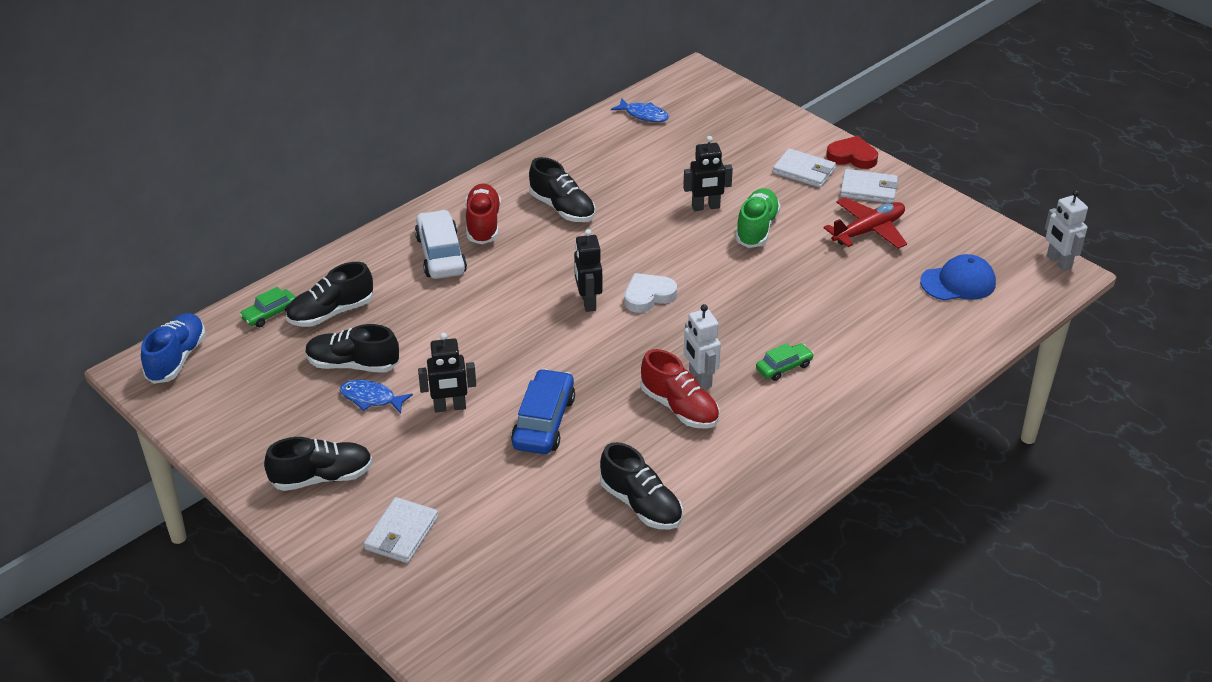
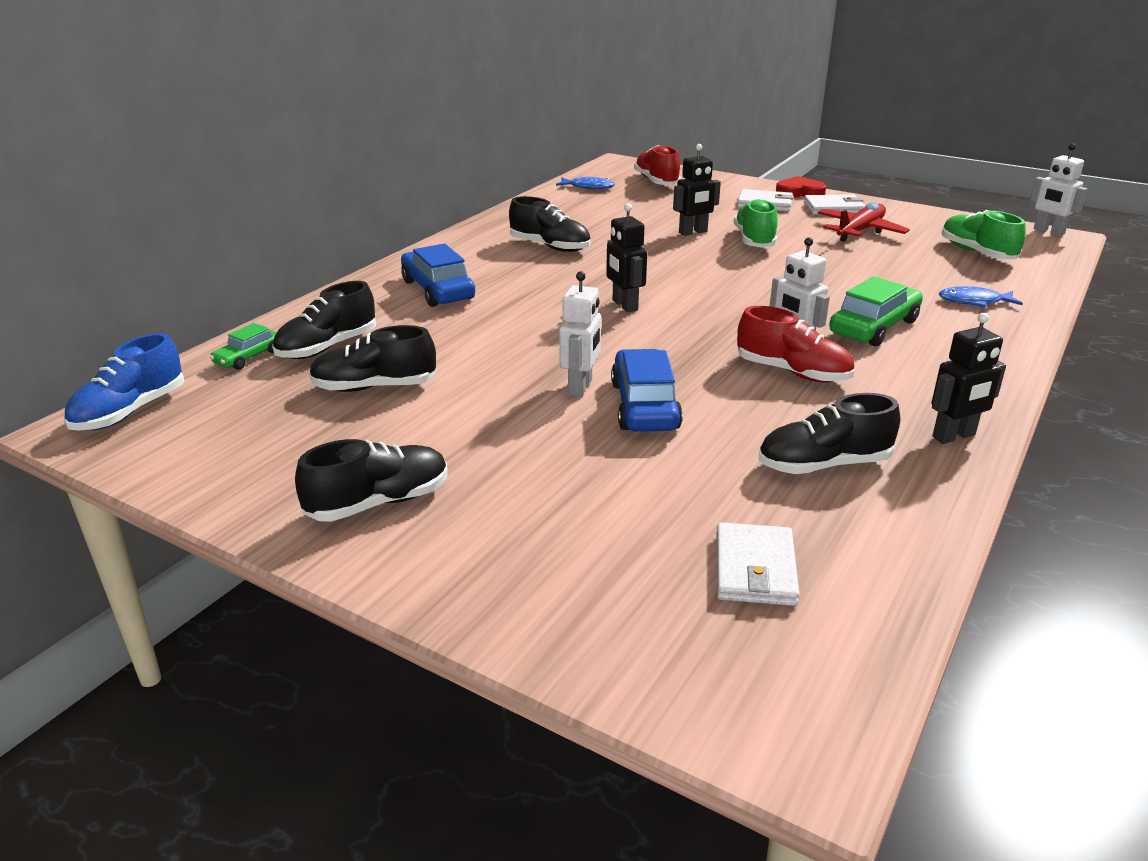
camera: 15 degrees left, 10 degrees down
blue shoe [141,313,206,384] -> blue shoe turned 150 degrees counterclockwise [64,333,184,431]
blue fish [340,380,413,413] -> blue fish moved to [939,286,1023,308]
white wallet [364,497,438,563] -> white wallet moved to [717,522,800,606]
white car [415,210,467,279] -> blue car [401,244,475,307]
black robot [418,333,476,413] -> black robot moved to [932,313,1006,444]
red shoe [465,183,501,244] -> red shoe moved to [634,145,681,185]
black shoe [600,442,683,530] -> black shoe turned 135 degrees clockwise [758,393,900,474]
white heart [624,273,677,313] -> none
green car [756,343,814,381] -> green car [829,276,923,346], size x1.76
blue cap [920,254,996,301] -> green shoe [942,210,1026,259]
none -> white robot [559,271,601,397]

